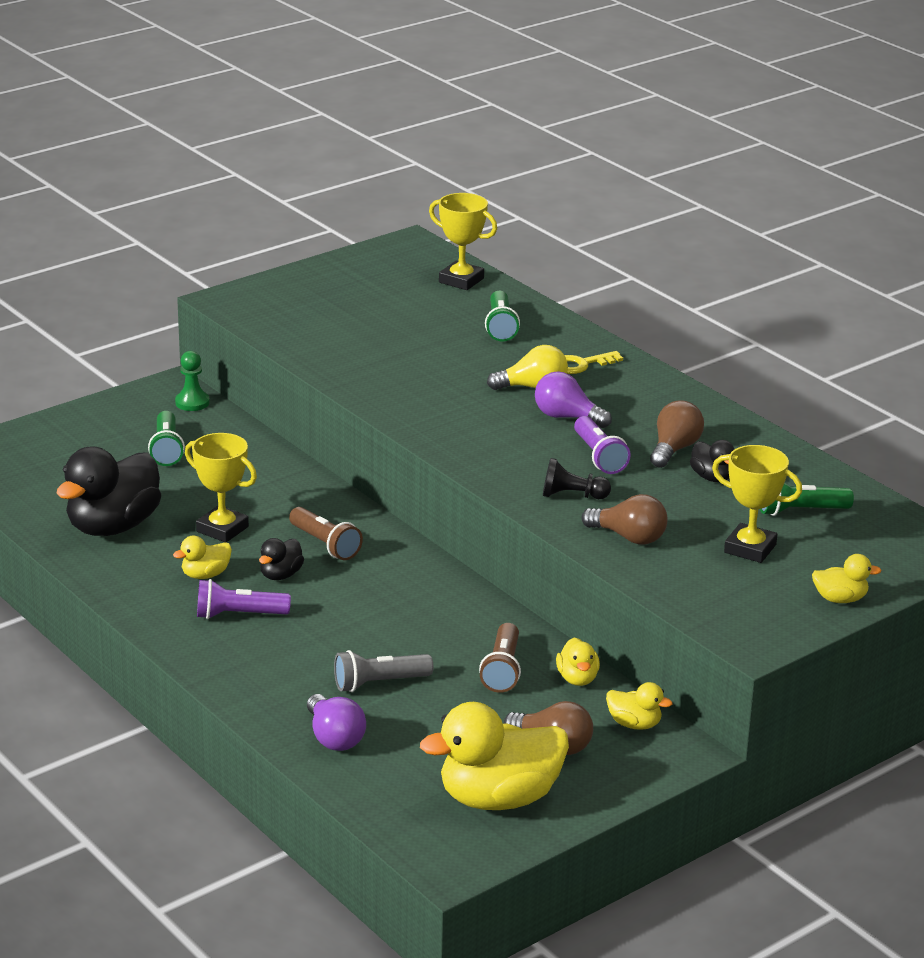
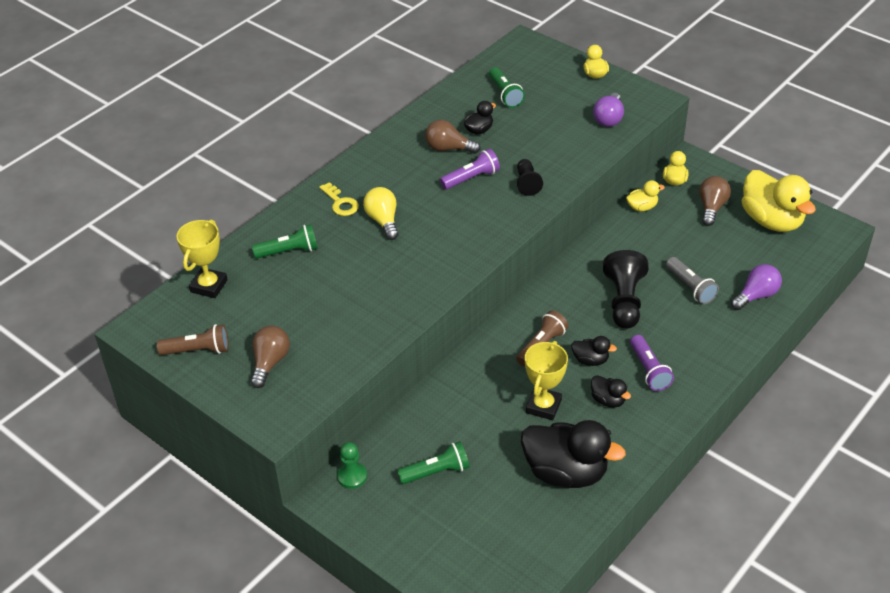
camera: 100 degrees left, 15 degrees up
yellow duck [173,536,232,579] -> black duck [591,375,631,408]
brown flashlight [479,623,521,693] -> brown flashlight moved to [157,324,229,355]
purple light bulb [535,371,612,428] -> purple light bulb moved to [593,93,624,127]
brown light bulb [582,494,667,545] -> brown light bulb moved to [250,326,290,388]
yellow trophy [712,445,802,563] -> none
none -> black pawn [603,250,649,329]

